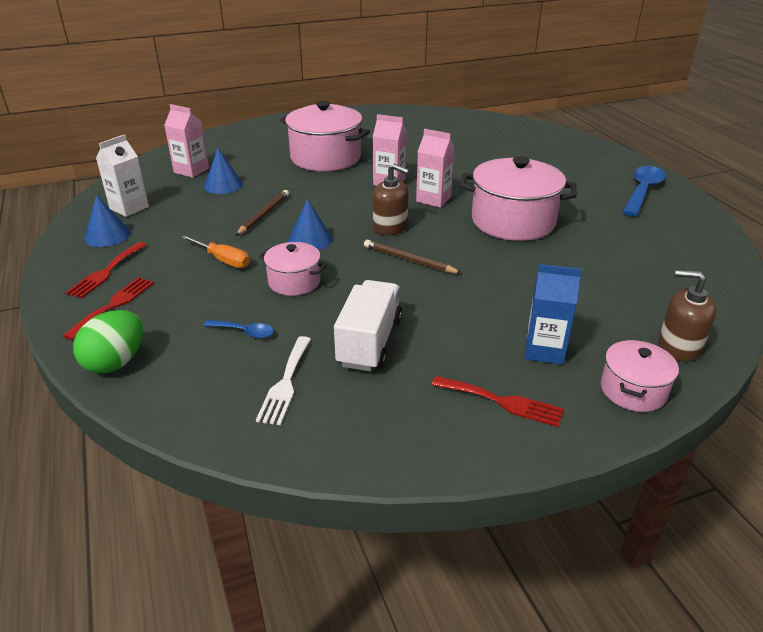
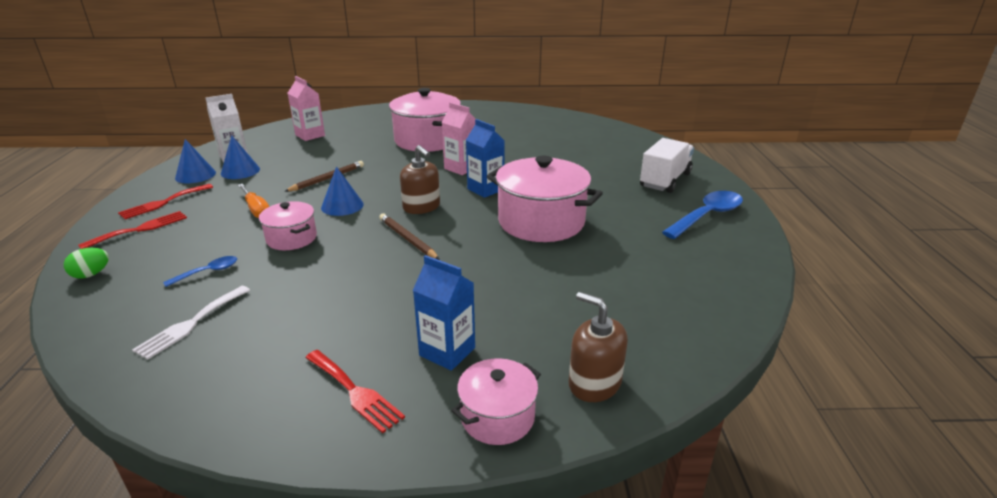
camera: 20 degrees right, 5 degrees down
green egg [73,310,143,373] -> green egg [64,248,109,279], size x0.60
blue cone [204,148,243,194] -> blue cone moved to [221,135,260,179]
blue spoon [204,320,274,338] -> blue spoon turned 75 degrees counterclockwise [163,256,237,287]
white truck [334,280,402,371] -> white truck moved to [640,138,694,193]
pink carton [416,129,455,208] -> blue carton [466,119,504,198]

